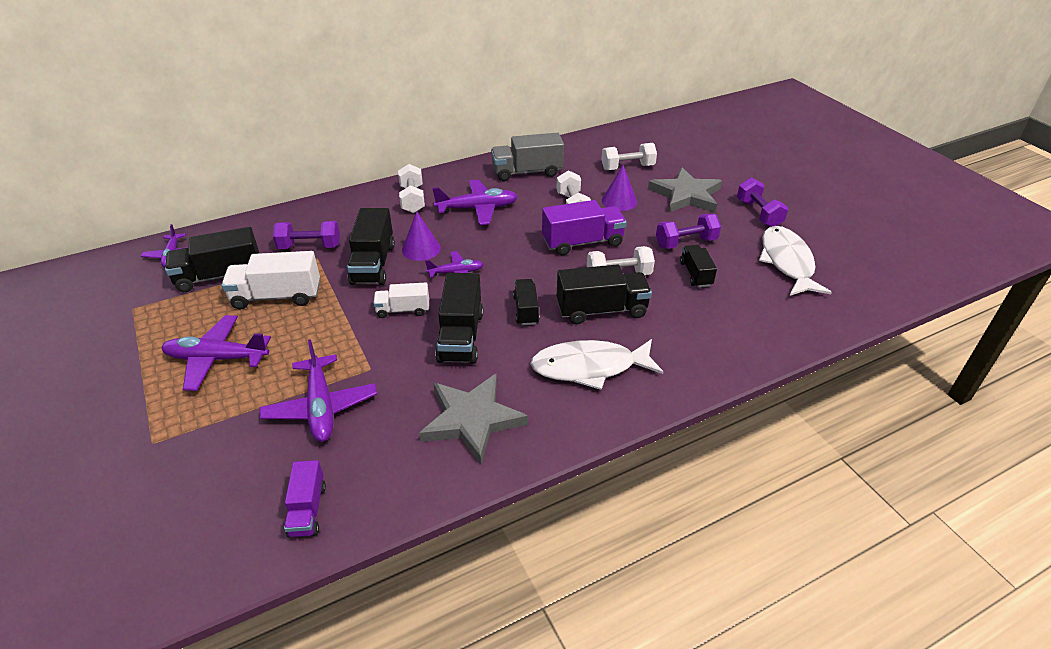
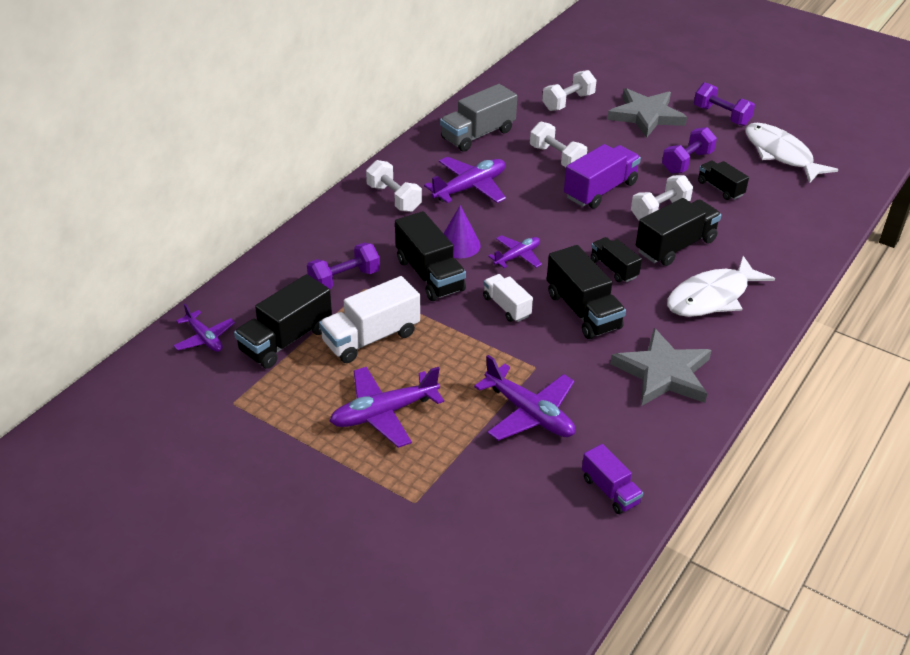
camera: 30 degrees left, 0 degrees up
white truck [373,283,429,318] -> white truck turned 90 degrees clockwise [483,274,533,322]
purple cone [602,165,637,211] -> none

